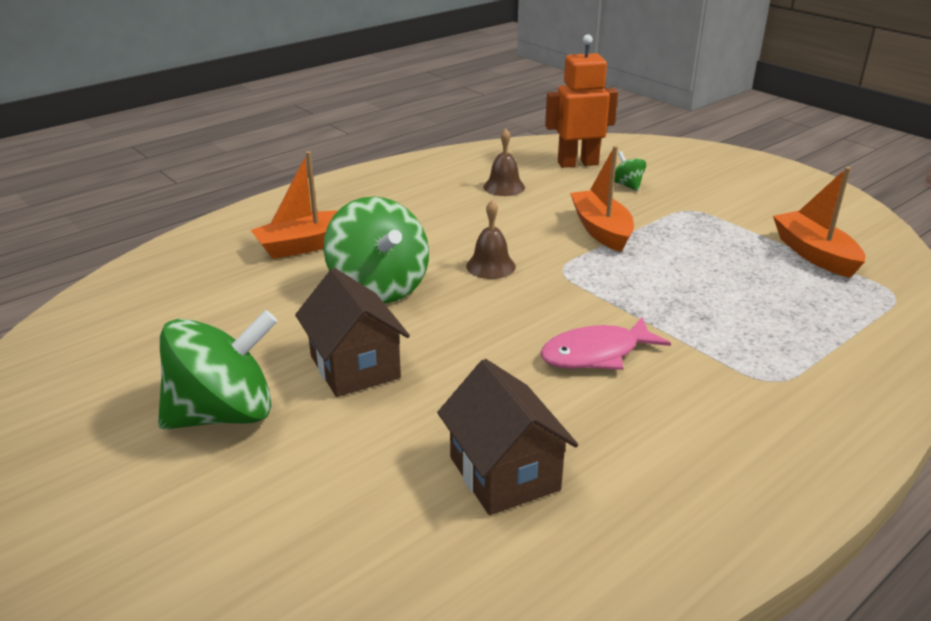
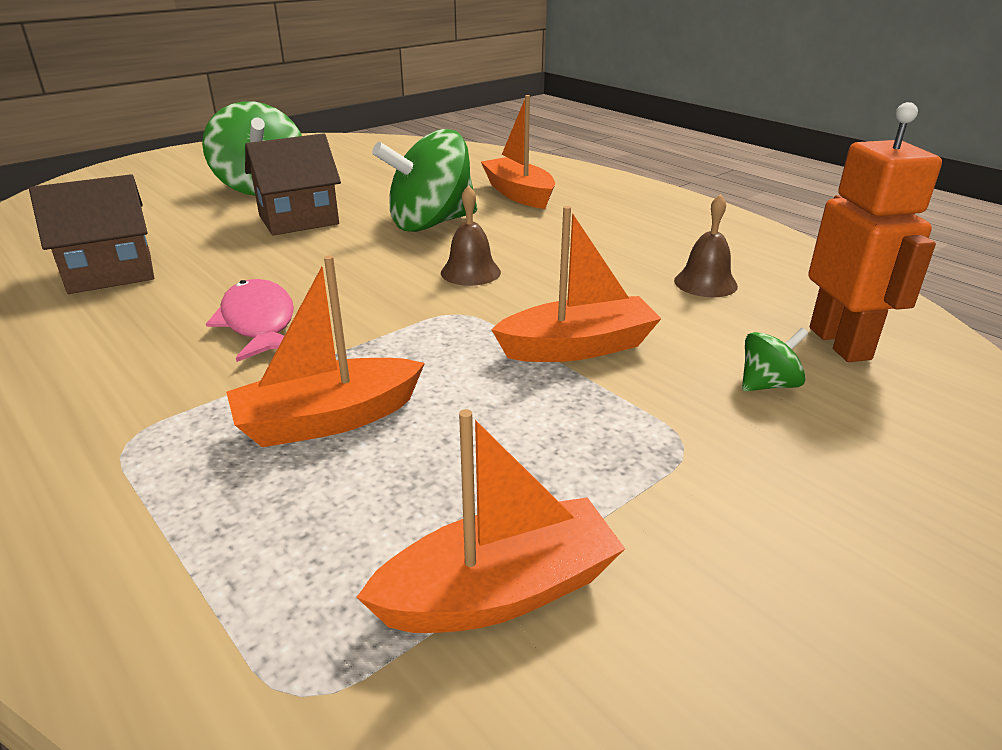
camera: 90 degrees right, 0 degrees up
none -> orange boat [226,255,425,447]

